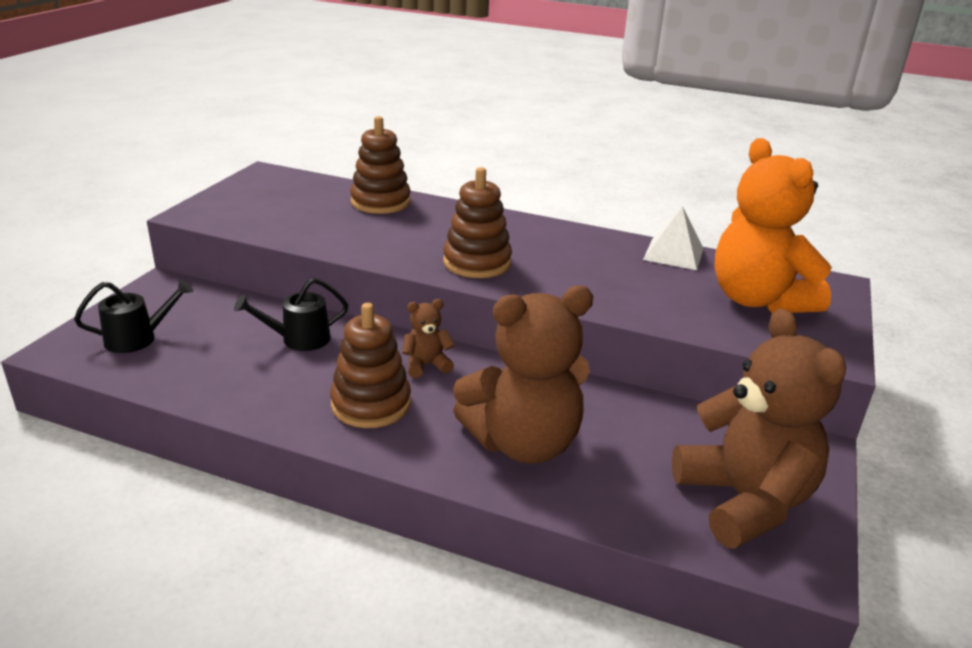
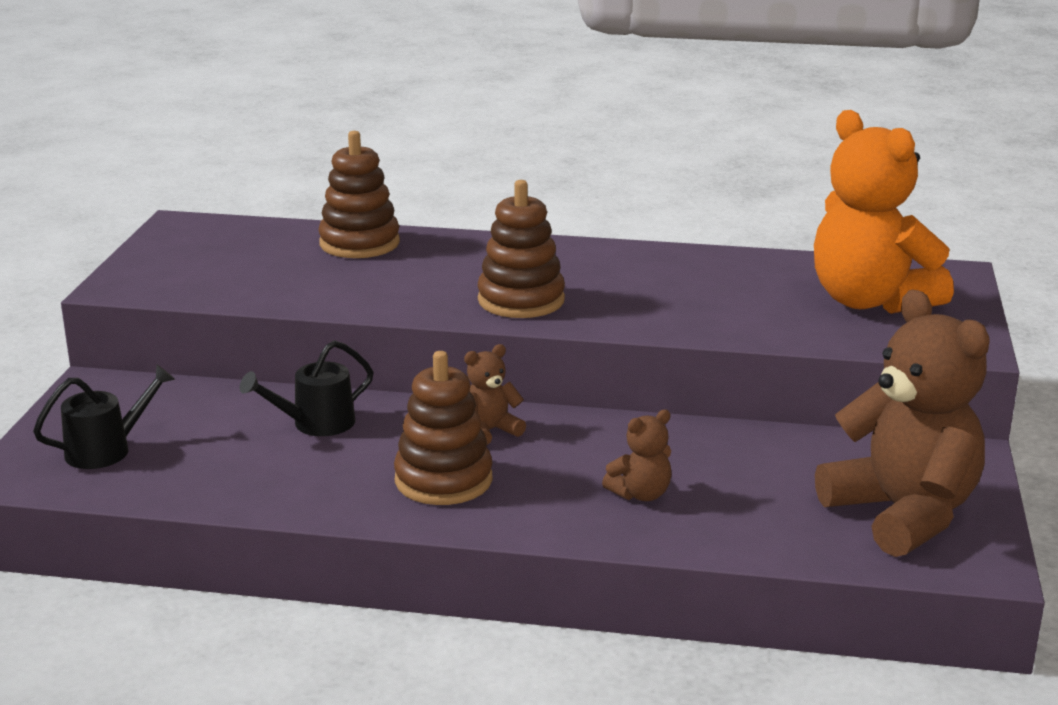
camera: 10 degrees left, 5 degrees down
brown teddy bear [453,286,593,464] -> brown teddy bear [602,410,672,501], size x0.44
white pyramid [643,206,704,270] -> none

